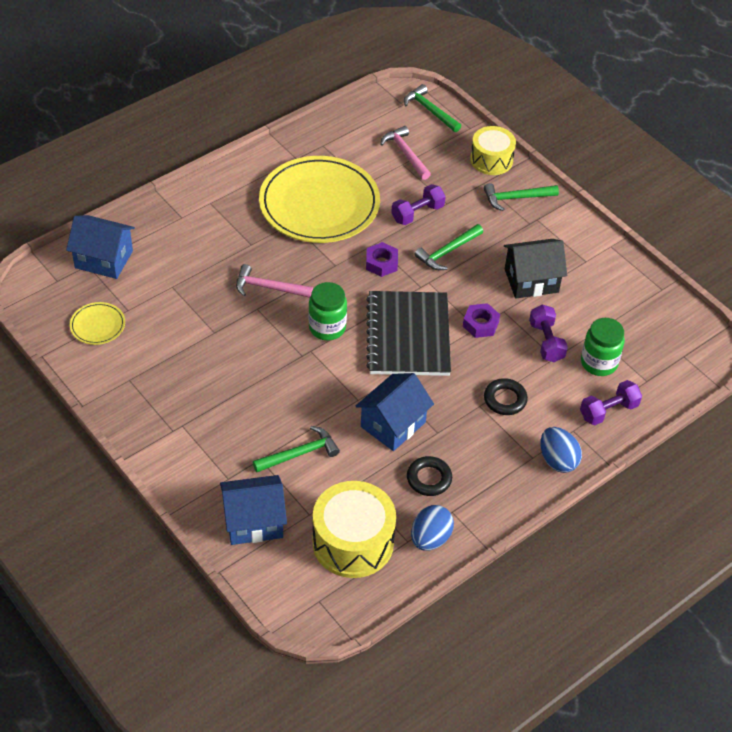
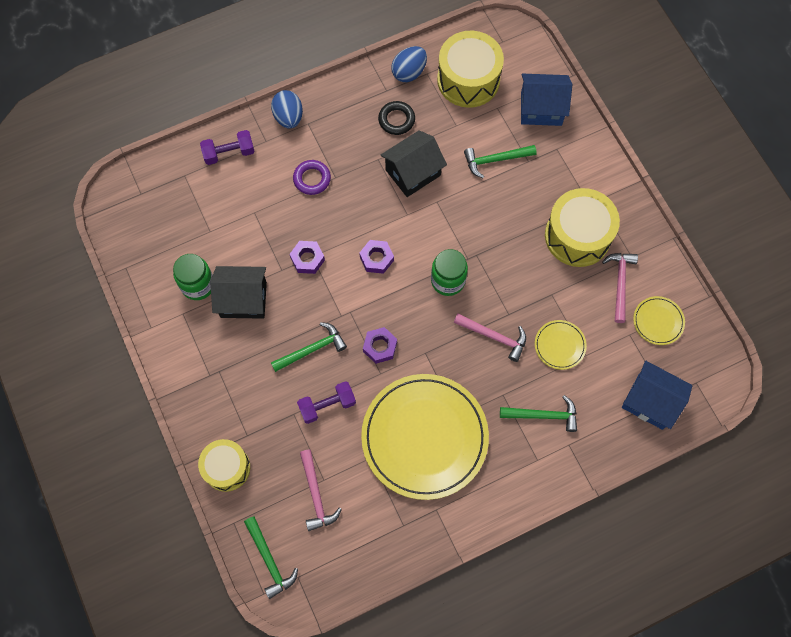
camera: 165 degrees left, 20 degrees up
blue house [355,373,434,451] -> black house [380,130,447,197]
black notebook [366,291,451,376] -> purple nut [359,240,394,274]
green hammer [484,183,559,211] -> green hammer moved to [500,395,577,432]
black ring [484,378,528,415] -> purple ring [293,160,331,195]
purple dumbbell [529,305,568,362] -> none
green jar [581,318,625,376] -> green jar moved to [173,254,213,300]
none -> yellow plate [535,320,587,370]
none -> yellow drum [545,188,620,267]
none -> pink hammer [602,253,638,323]

